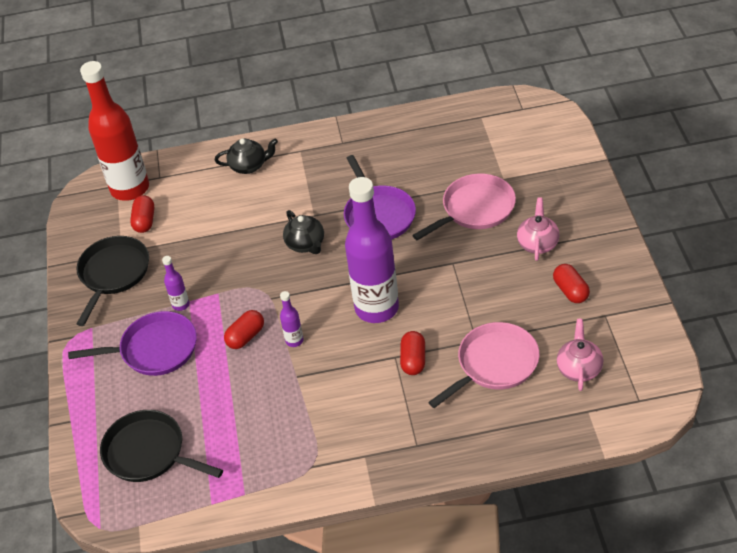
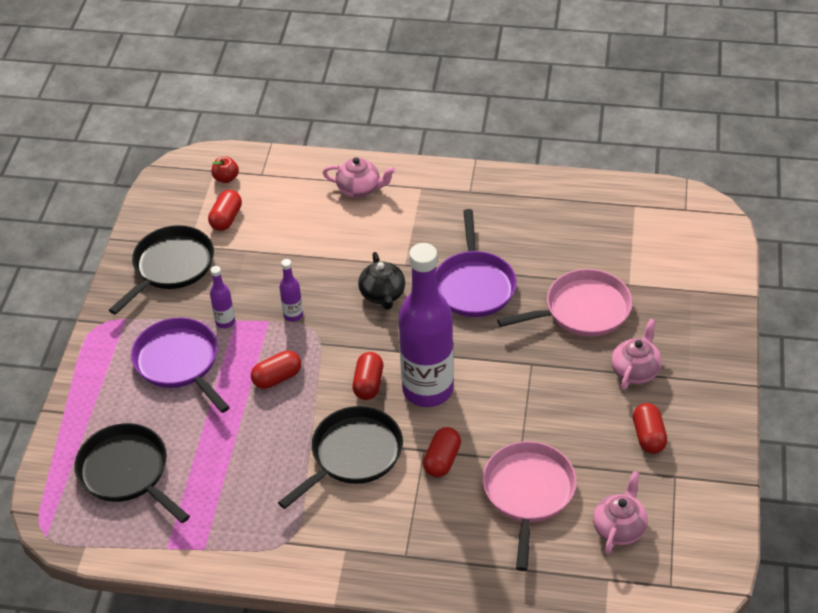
camera: 15 degrees right, 0 degrees up
purple pan [68,311,197,376] -> purple pan turned 135 degrees counterclockwise [131,318,230,413]
red bottle [80,61,149,201] -> red apple [211,156,239,183]
black teapot [215,138,278,174] -> pink teapot [323,157,395,198]
purple bottle [280,291,304,347] -> purple bottle moved to [279,259,303,322]
pink pan [428,322,540,408] -> pink pan turned 60 degrees counterclockwise [482,441,577,571]
none -> black pan [278,406,403,509]
none -> red capsule [352,352,383,400]

